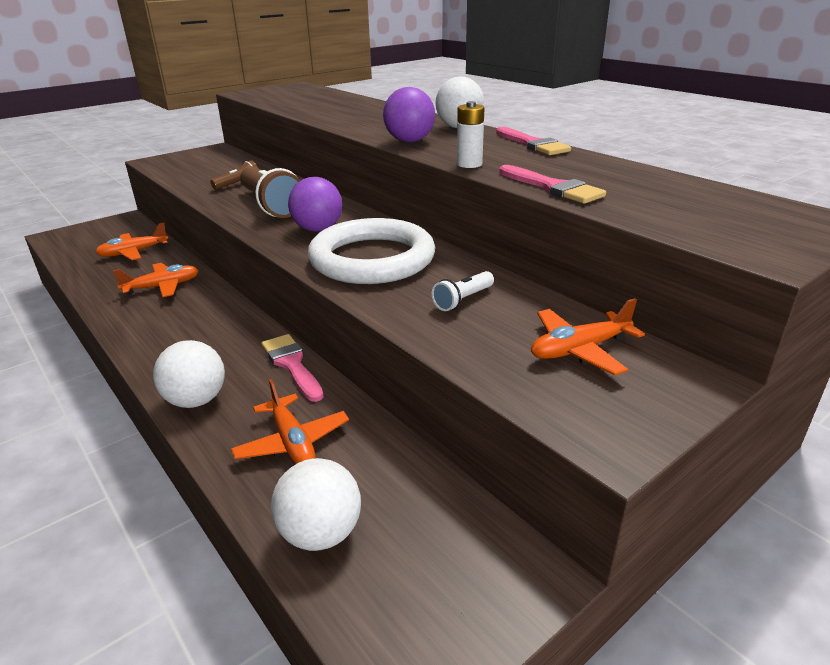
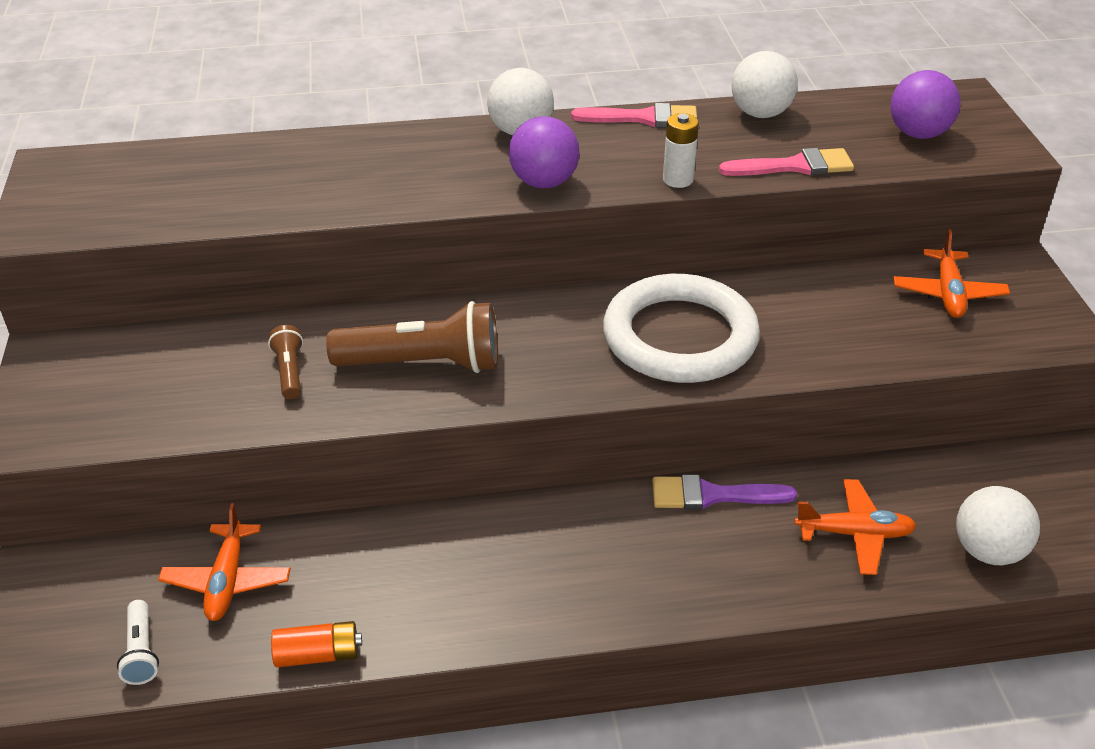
camera: 60 degrees left, 10 degrees up
orange plane [113,263,199,297] -> none
white ball [153,340,225,408] -> white ball moved to [731,51,798,118]
pink brush [261,334,324,402] -> purple brush [652,475,797,510]
purple ball [288,177,342,232] -> purple ball moved to [890,70,961,139]
white flashlight [432,271,494,311] -> white flashlight moved to [117,600,159,685]
none -> orange battery [271,621,362,667]

